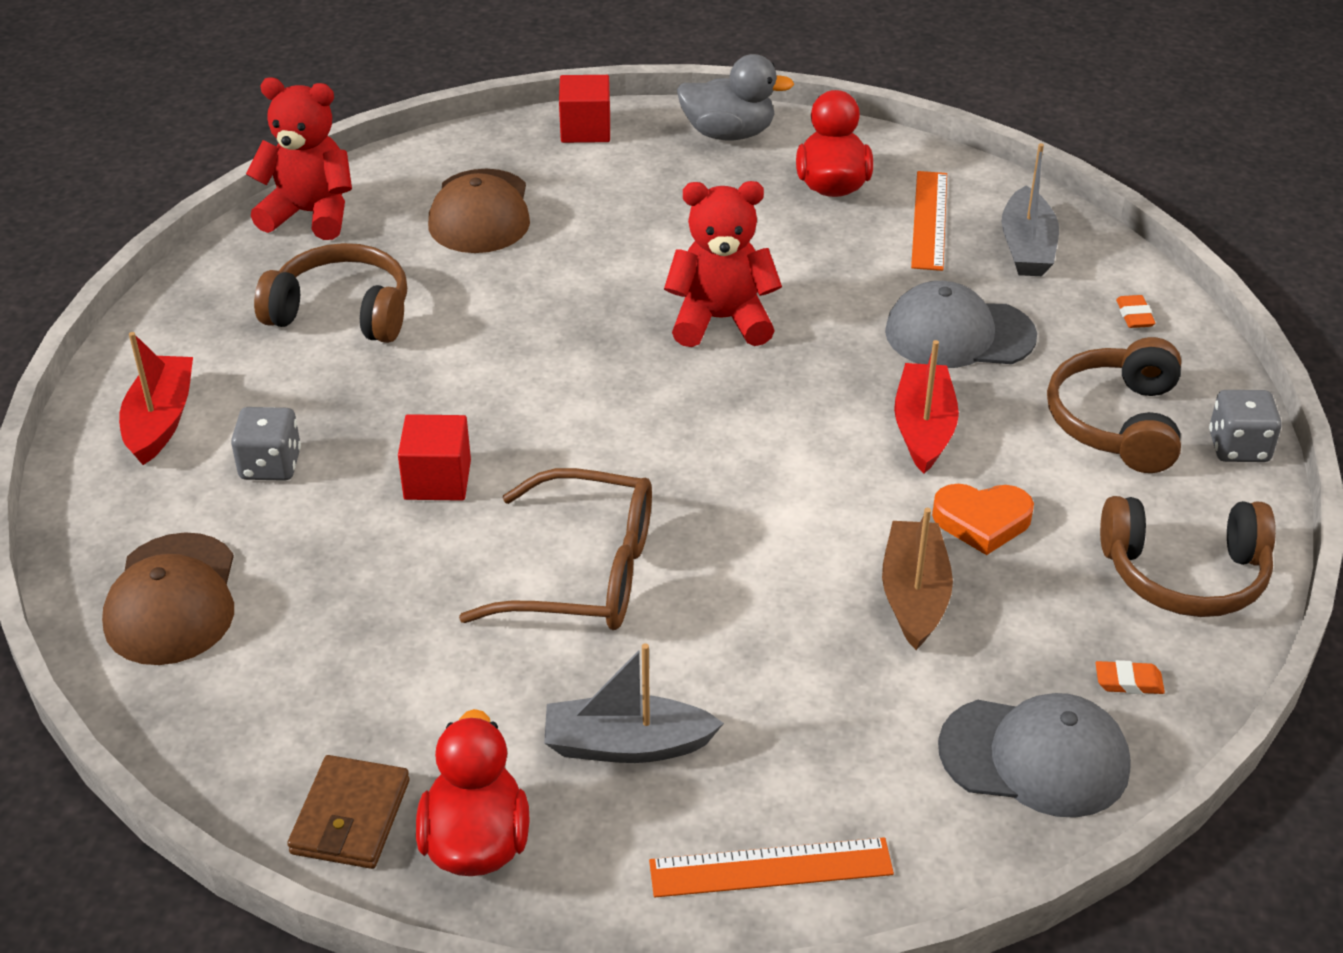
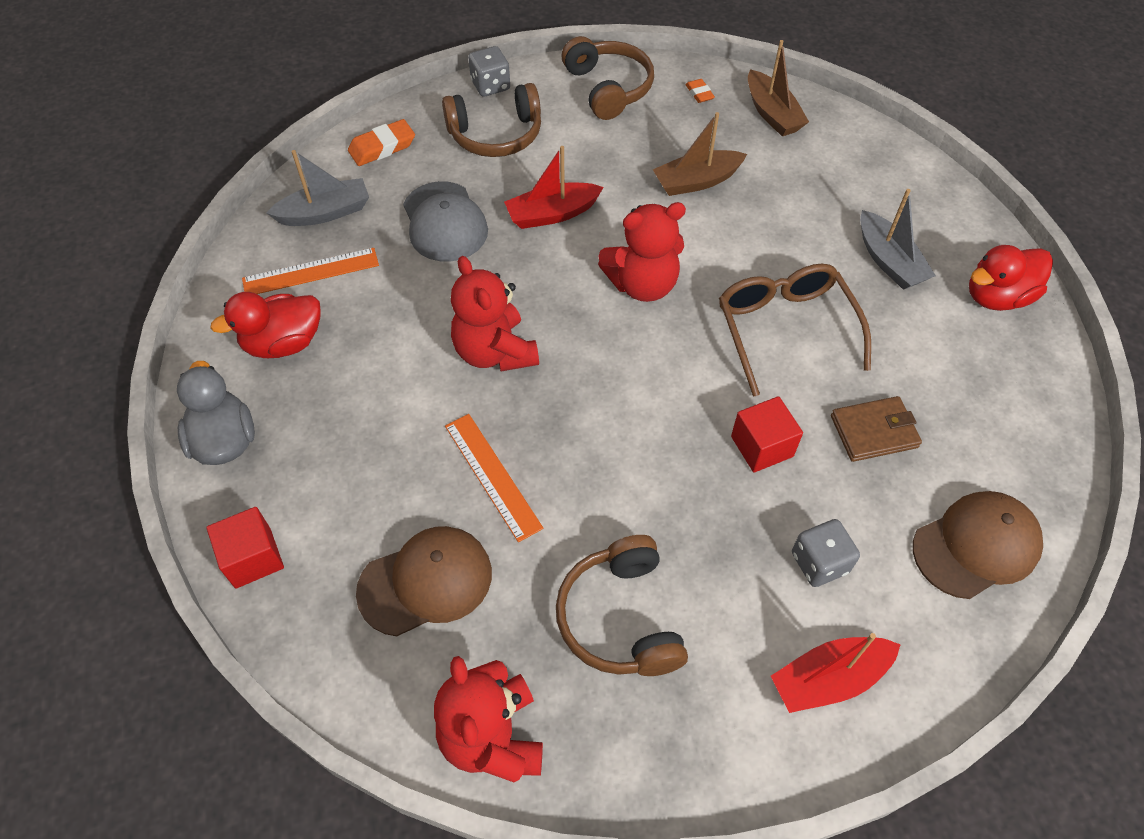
camera: 115 degrees left, 15 degrees up
brown wallet [287,755,410,869] -> brown wallet moved to [831,396,922,462]
orange ruler [649,837,894,897] -> orange ruler moved to [445,414,543,542]
orange heart [932,484,1034,555] -> none
grey cap [938,693,1131,818] -> brown boat [748,40,809,136]
orange eraser [1116,295,1156,328] -> orange eraser [348,119,415,166], size x1.72
none -> red teddy bear [598,202,686,302]

